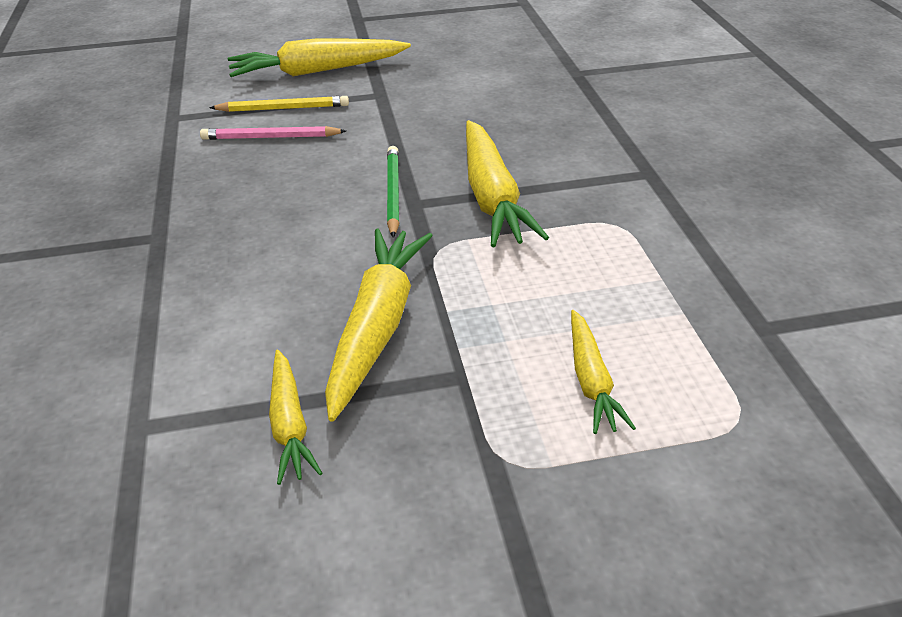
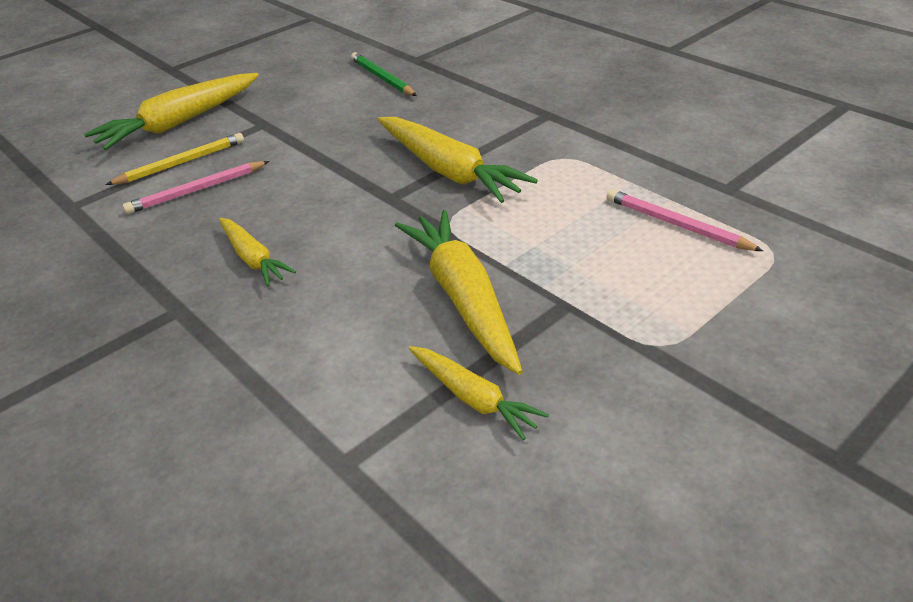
camera: 30 degrees left, 0 degrees up
green pencil [387,146,399,238] -> green pencil moved to [351,52,417,96]
yellow carrot [571,310,636,434] -> yellow carrot moved to [219,218,296,286]
none -> pink pencil [607,189,763,251]

